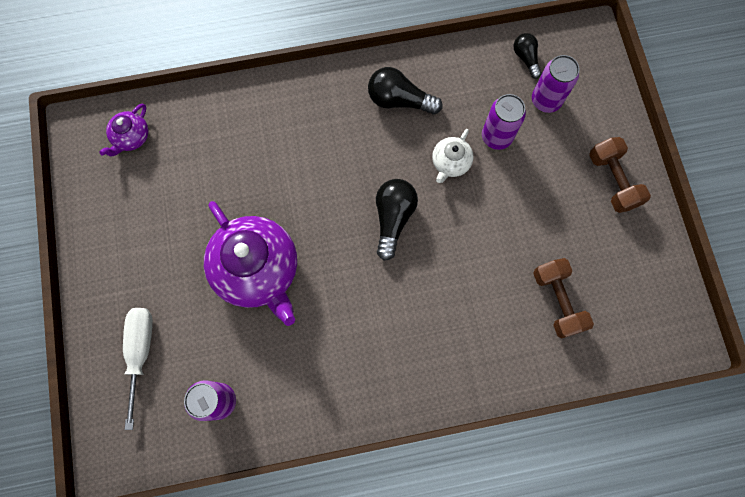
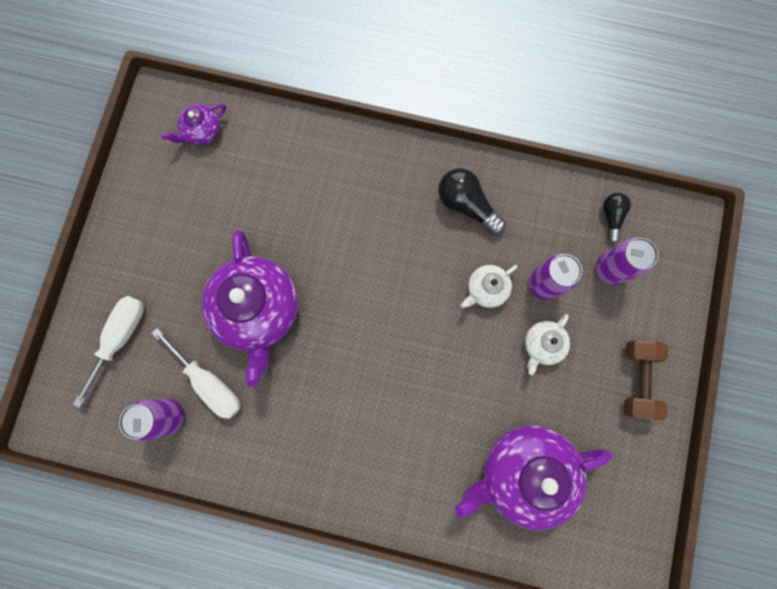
camera: 25 degrees right, 5 degrees up
black light bulb [376,179,418,261] -> none
brown dumbbell [533,258,594,339] -> purple teapot [455,425,613,530]
none -> white screwdriver [152,328,240,419]
none -> white teapot [525,314,570,375]

